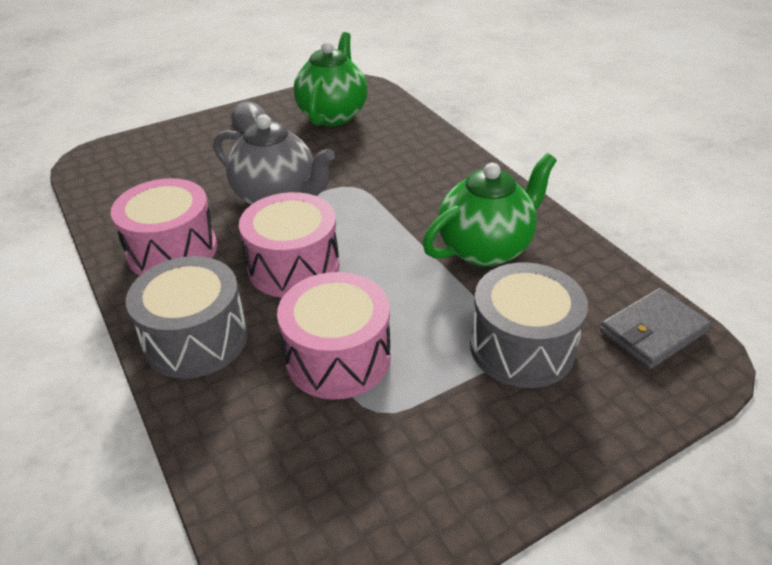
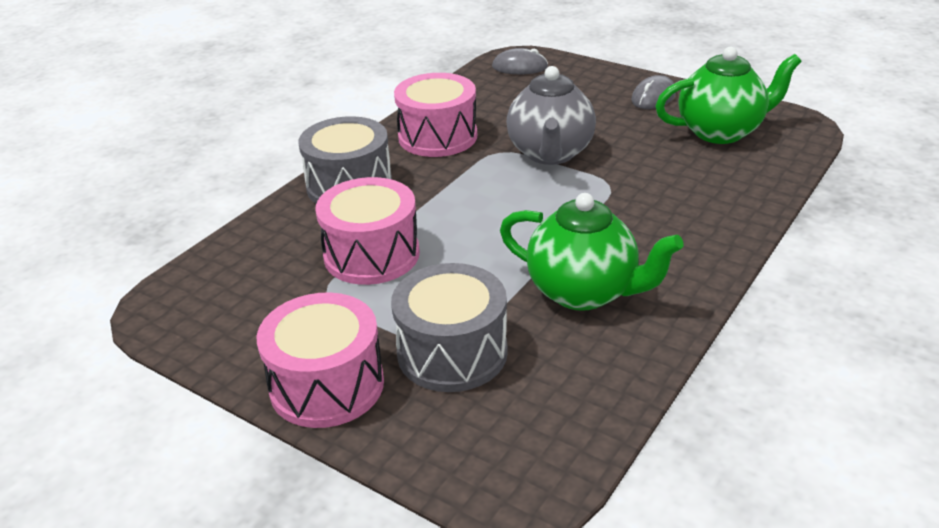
camera: 65 degrees right, 5 degrees down
pink drum [239,192,340,298] -> pink drum moved to [257,293,384,428]
grey wallet [600,288,711,369] -> none
none -> grey mouse [492,48,548,74]

